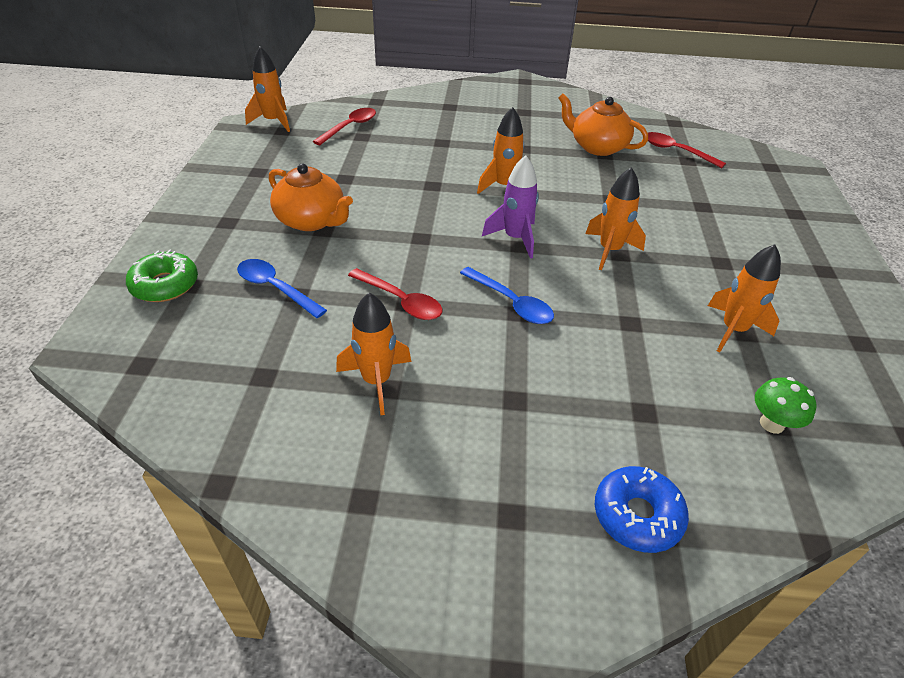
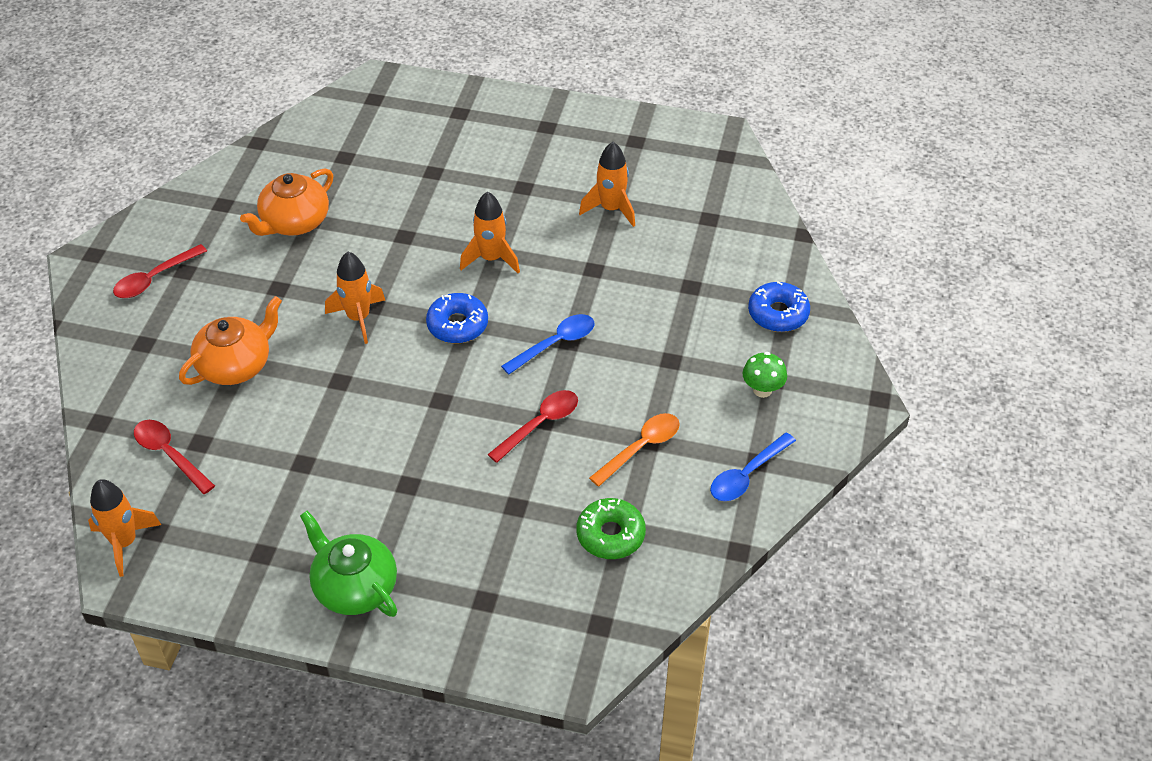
camera: 80 degrees left, 5 degrees up
green donut [126,250,198,302] -> green donut moved to [576,498,646,559]
blue spoon [237,259,327,318] -> blue spoon moved to [710,432,796,501]
orange teapot [269,164,353,231] -> orange teapot moved to [179,296,282,385]
orange rocket [336,292,411,415] -> orange spoon [589,413,680,487]
purple rocket [482,155,539,259] -> blue donut [426,293,488,343]
red spoon [648,132,726,168] -> red spoon moved to [113,244,207,298]
green mushroom [755,377,817,434] -> green mushroom moved to [742,352,787,398]
none -> green teapot [300,511,398,617]

